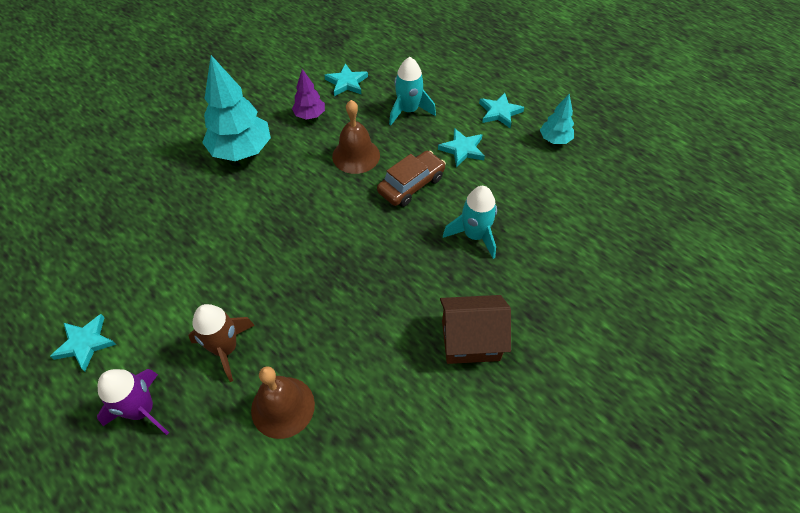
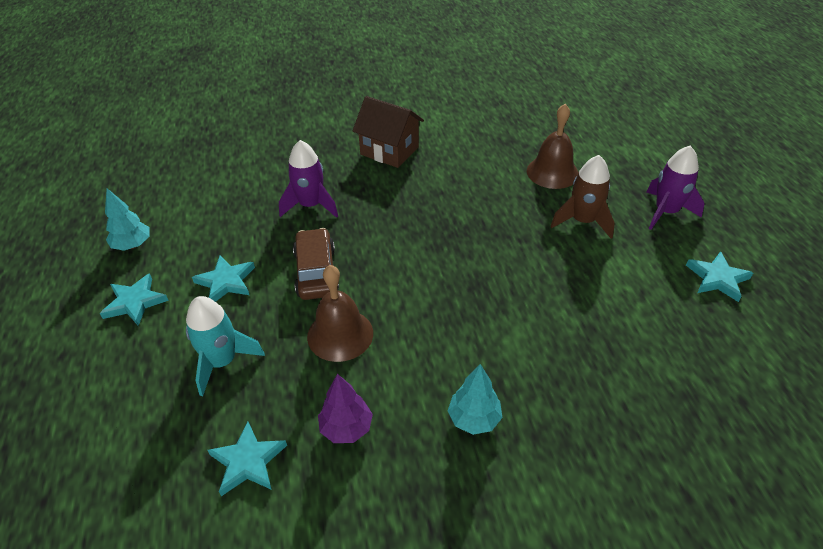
camera: 145 degrees left, 10 degrees down
turquoise tree [202,55,271,161] -> turquoise tree [448,364,502,435], size x0.53
brown car [377,151,446,207] -> brown car turned 90 degrees clockwise [293,228,339,300]
turquoise rocket [443,186,497,259] -> purple rocket [279,140,338,218]

